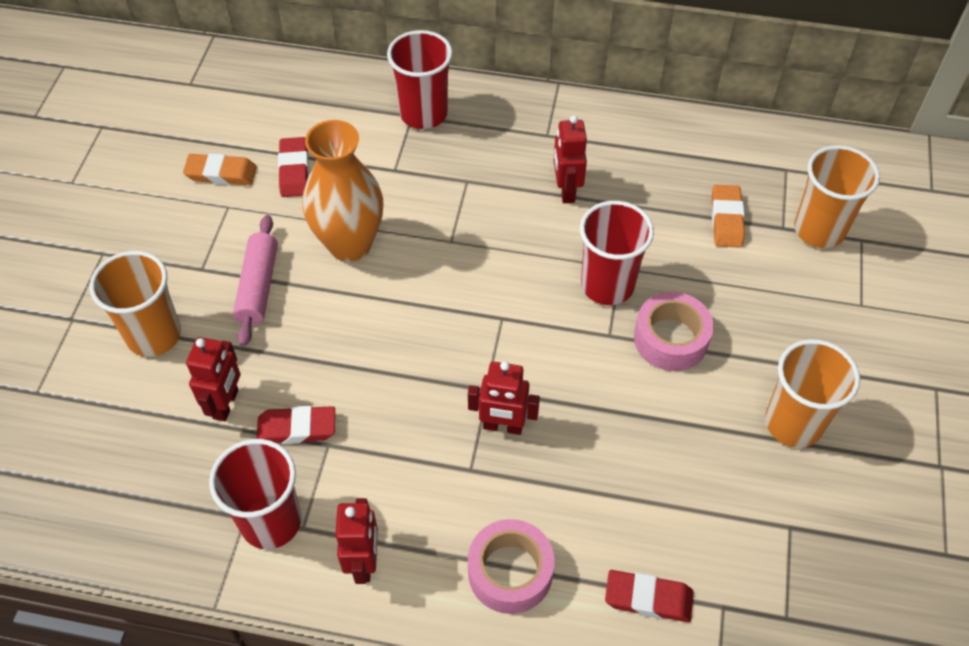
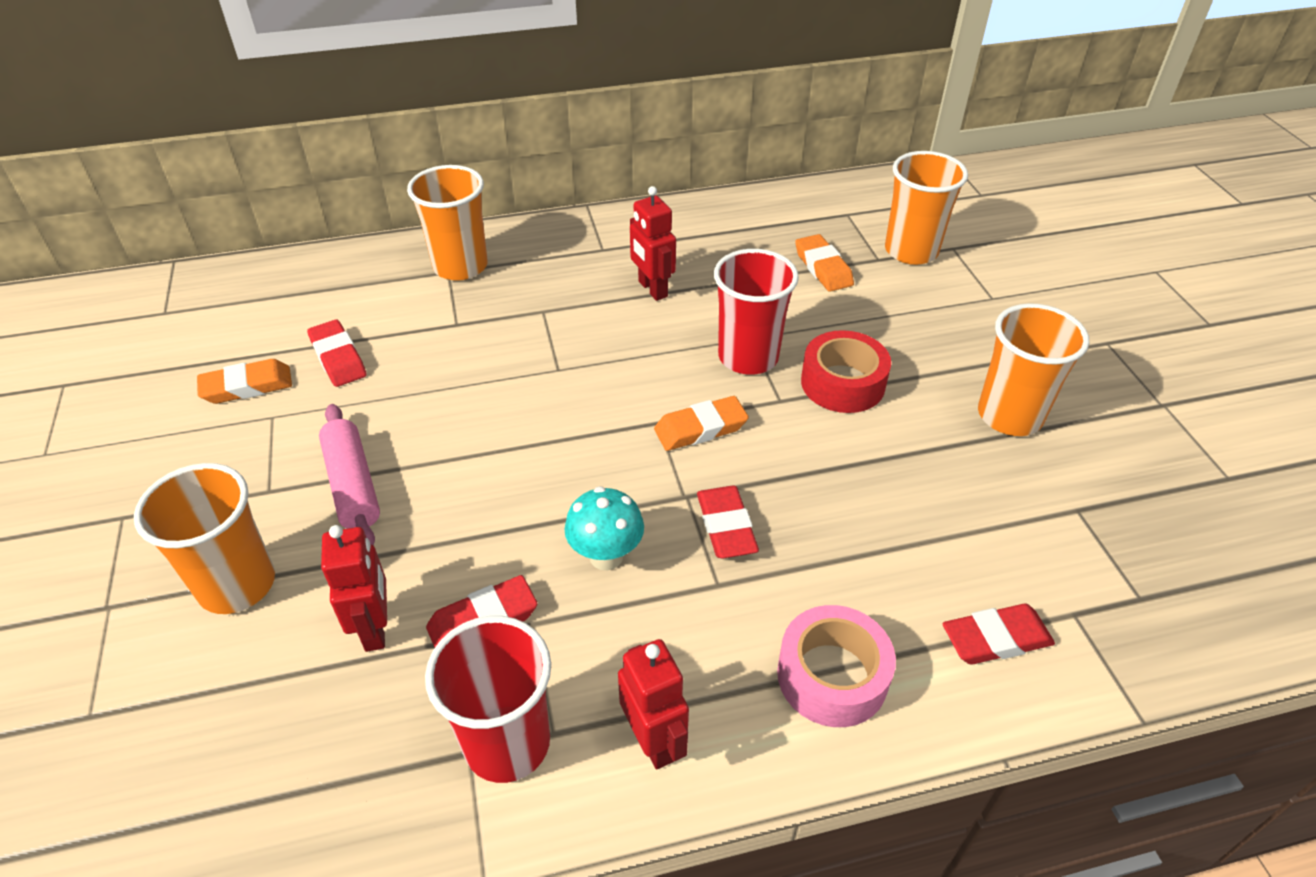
camera: 25 degrees left, 10 degrees down
orange vase [303,120,383,262] -> none
red cup [387,30,453,129] -> orange cup [407,165,488,281]
red robot [468,361,540,435] -> red eraser [697,485,759,559]
pink tape [634,292,714,371] -> red tape [801,330,891,413]
none -> turquoise mushroom [565,486,644,570]
none -> orange eraser [654,396,749,451]

